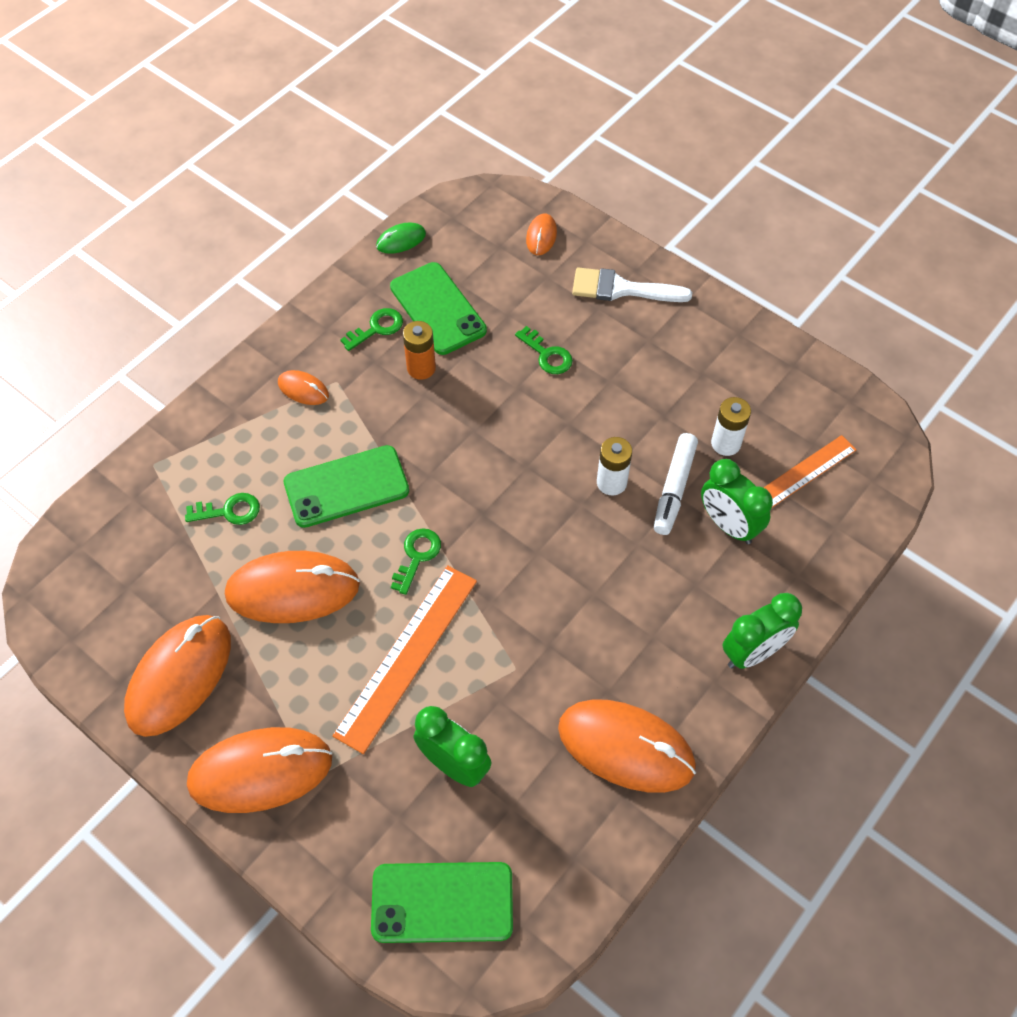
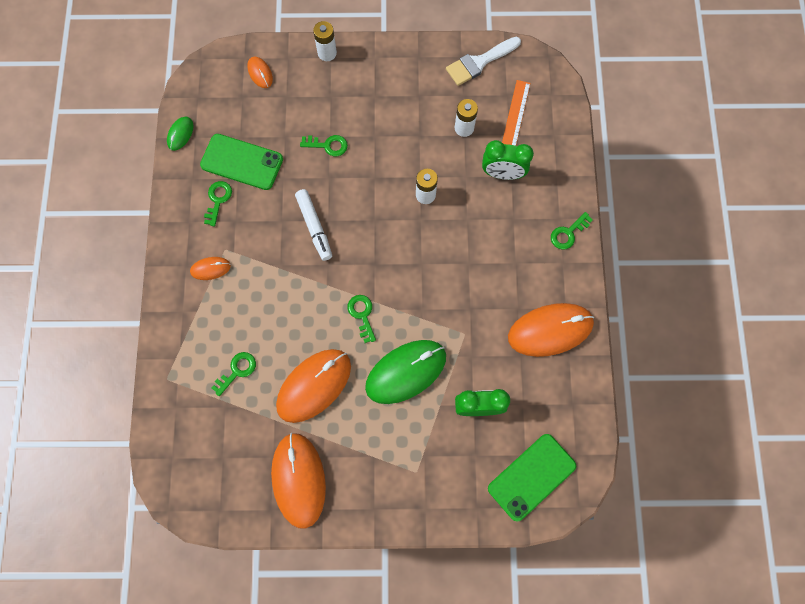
camera: 40 degrees left, 15 degrees up
orange mouse [187,727,332,813] -> none
green phone [283,445,409,528] -> none
orange ruler [332,565,477,754] -> green mouse [365,340,446,404]
orange battery [403,321,436,380] -> none
white brush [572,267,692,302] -> white brush moved to [446,37,521,86]
white marker [654,433,698,535] -> white marker moved to [295,189,332,261]
green clock [722,593,802,669] -> green key [551,212,593,250]
none -> white battery [313,21,337,61]

